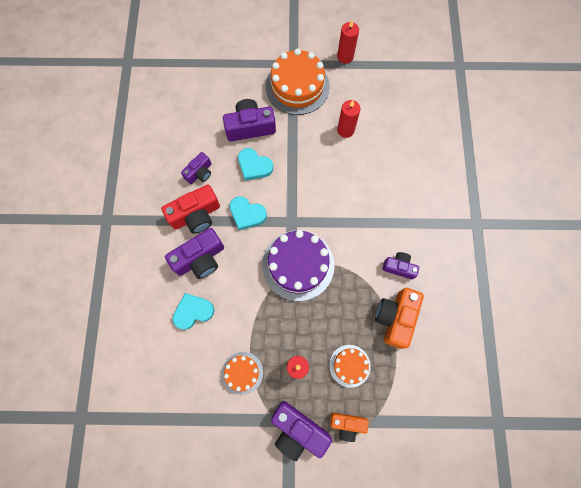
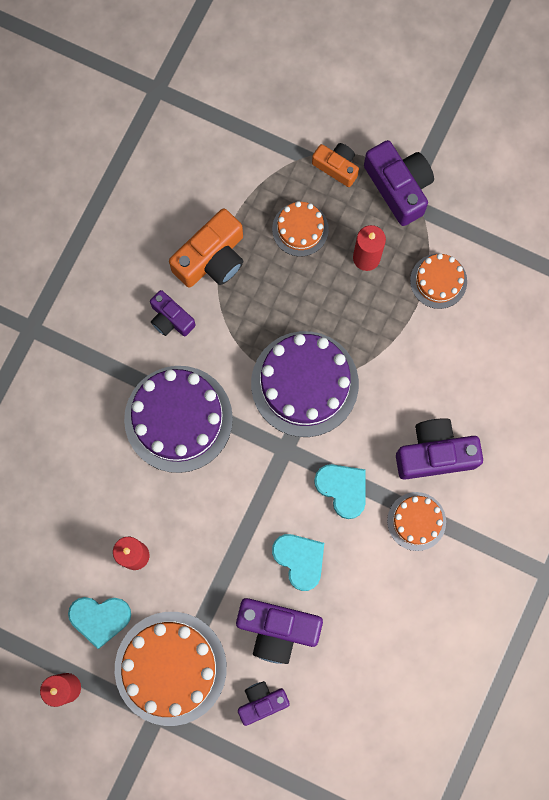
camera: 155 degrees left, 5 degrees up
red camera [161,185,220,234] -> orange cake [387,492,446,551]
turquoise heart [173,293,215,330] -> turquoise heart moved to [68,597,131,649]
purple camera [181,152,211,184] -> purple camera moved to [238,681,290,726]
none -> purple cake [124,366,233,473]

